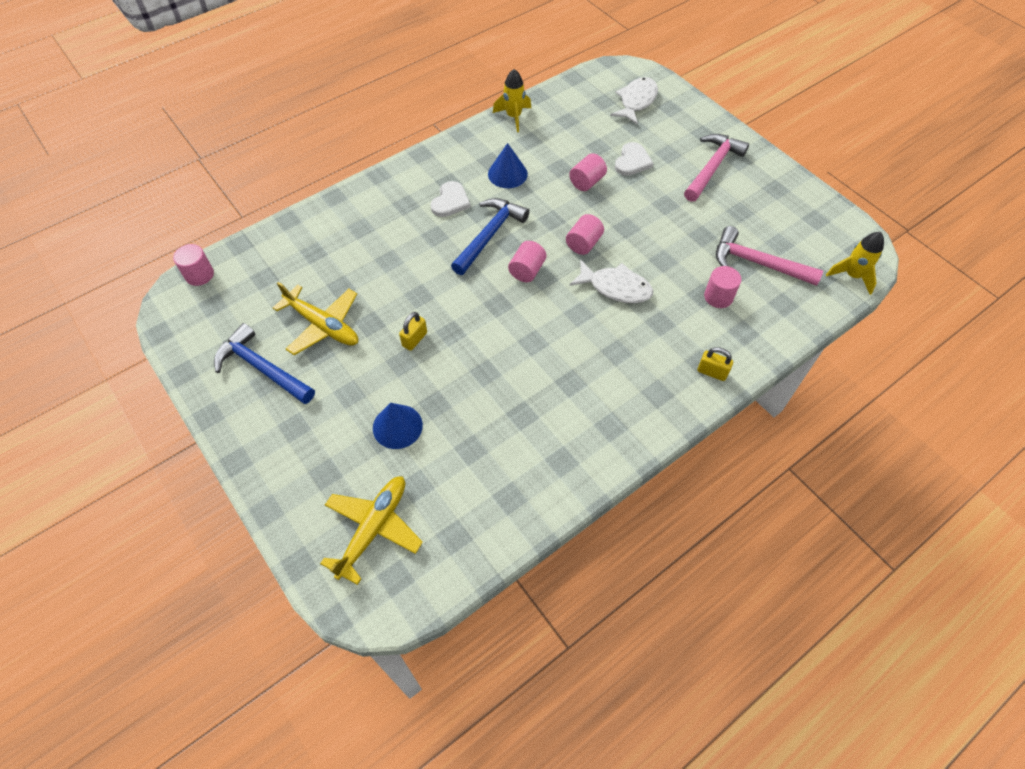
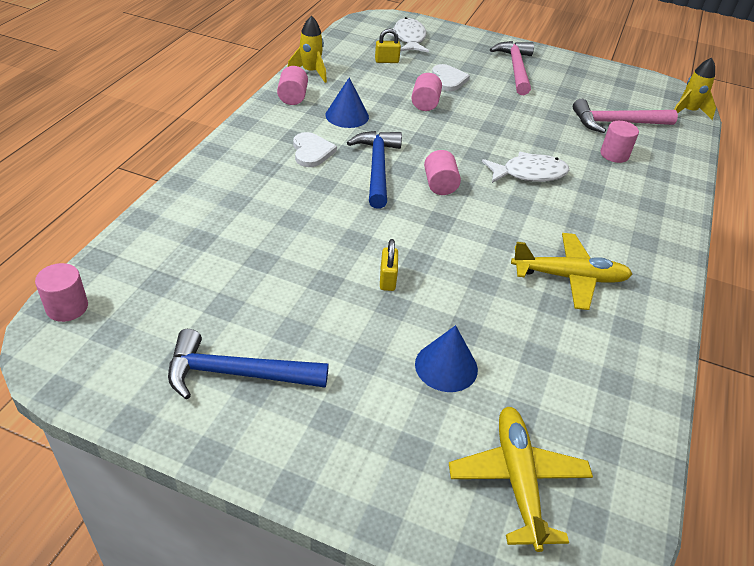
camera: 35 degrees left, 15 degrees down
yellow plane [273,282,358,355] -> yellow plane moved to [511,233,632,310]
pink cylinder [566,214,604,255] -> pink cylinder moved to [277,66,308,105]
yellow padlock [697,347,733,381] -> yellow padlock moved to [375,29,401,63]

